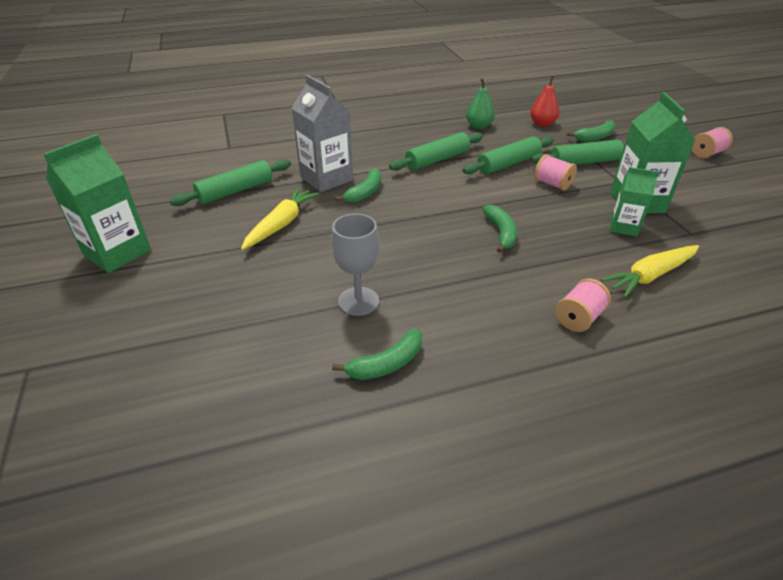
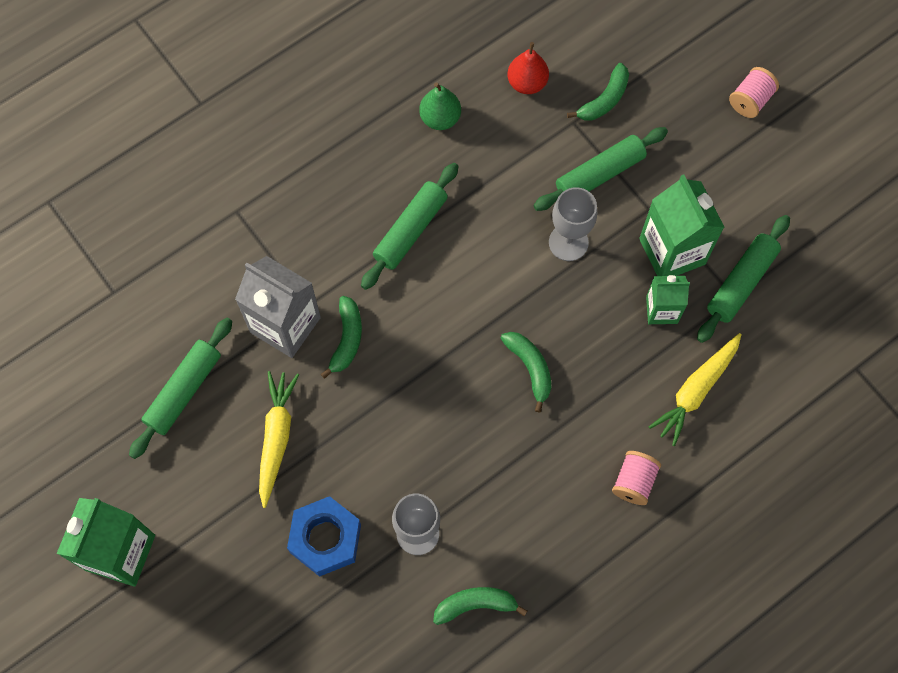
camera: 20 degrees left, 30 degrees up
green banana [332,328,422,380] -> green banana turned 135 degrees counterclockwise [433,587,527,625]
green rolling pin [463,136,554,175] -> green rolling pin moved to [697,215,790,343]
pink spool [534,154,577,191] -> grey goblet [549,187,597,261]
none -> blue nut [287,496,361,577]

